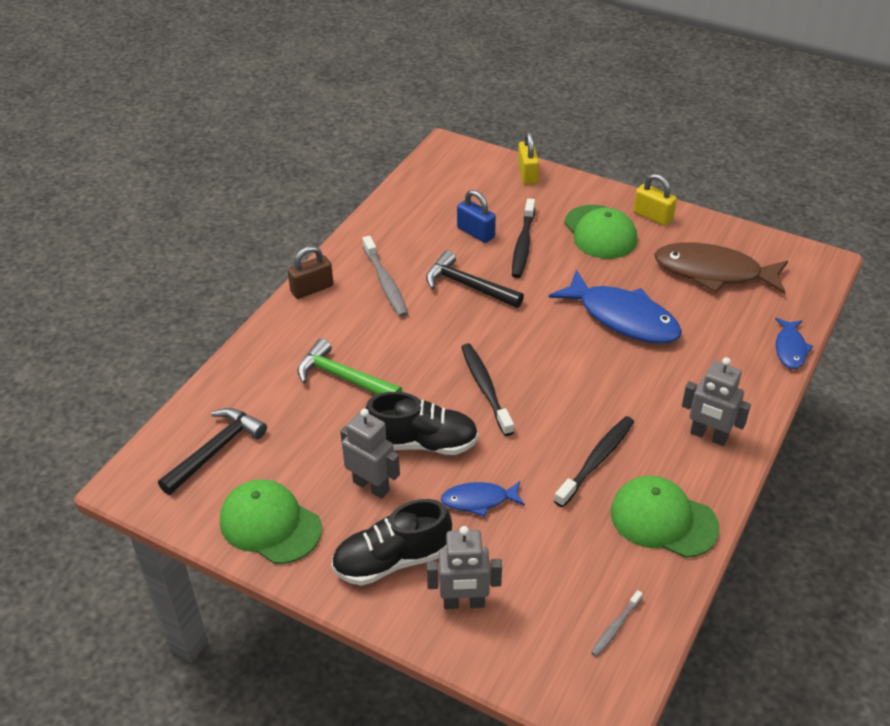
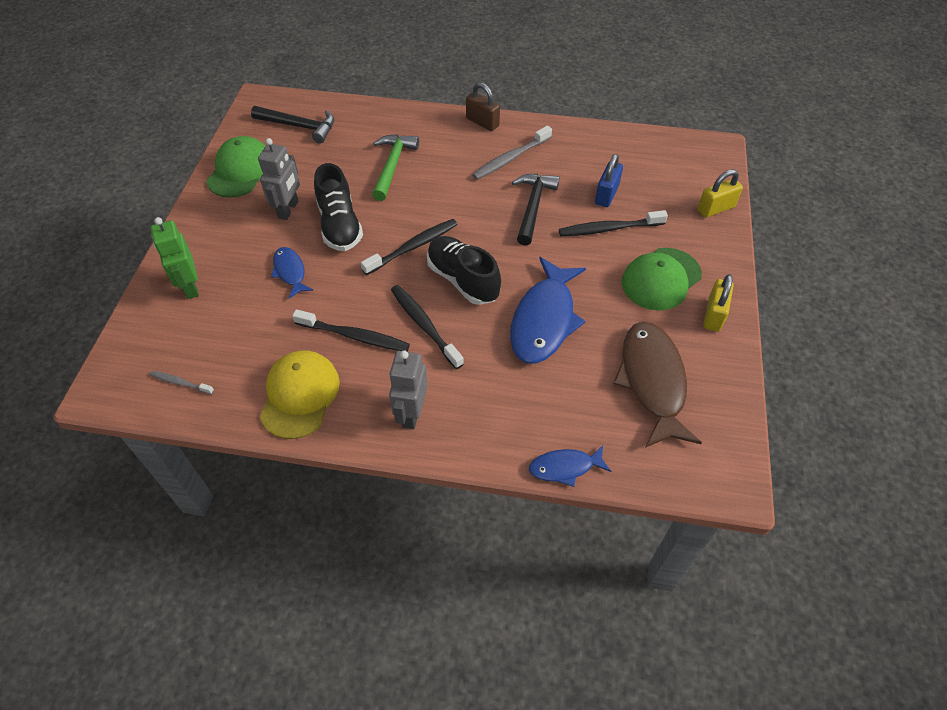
camera: 70 degrees right, 10 degrees up
black shoe [331,499,452,586] -> black shoe moved to [427,236,501,305]
grey robot [427,526,502,609] -> green robot [151,217,199,299]
green cap [611,476,720,558] -> yellow cap [260,350,340,439]
none -> black toothbrush [391,285,464,369]

